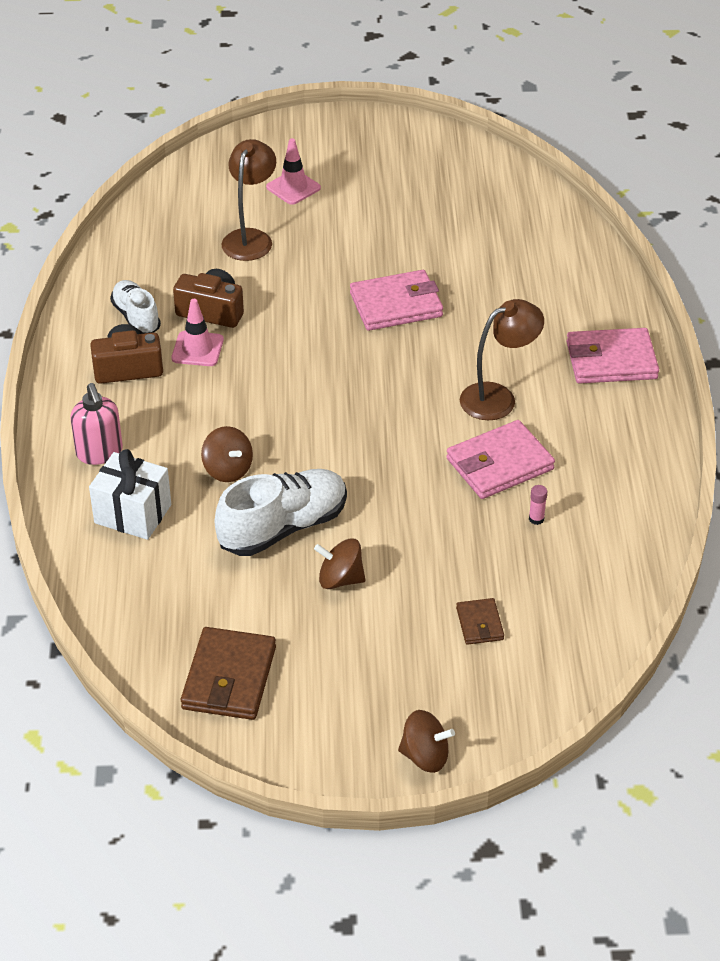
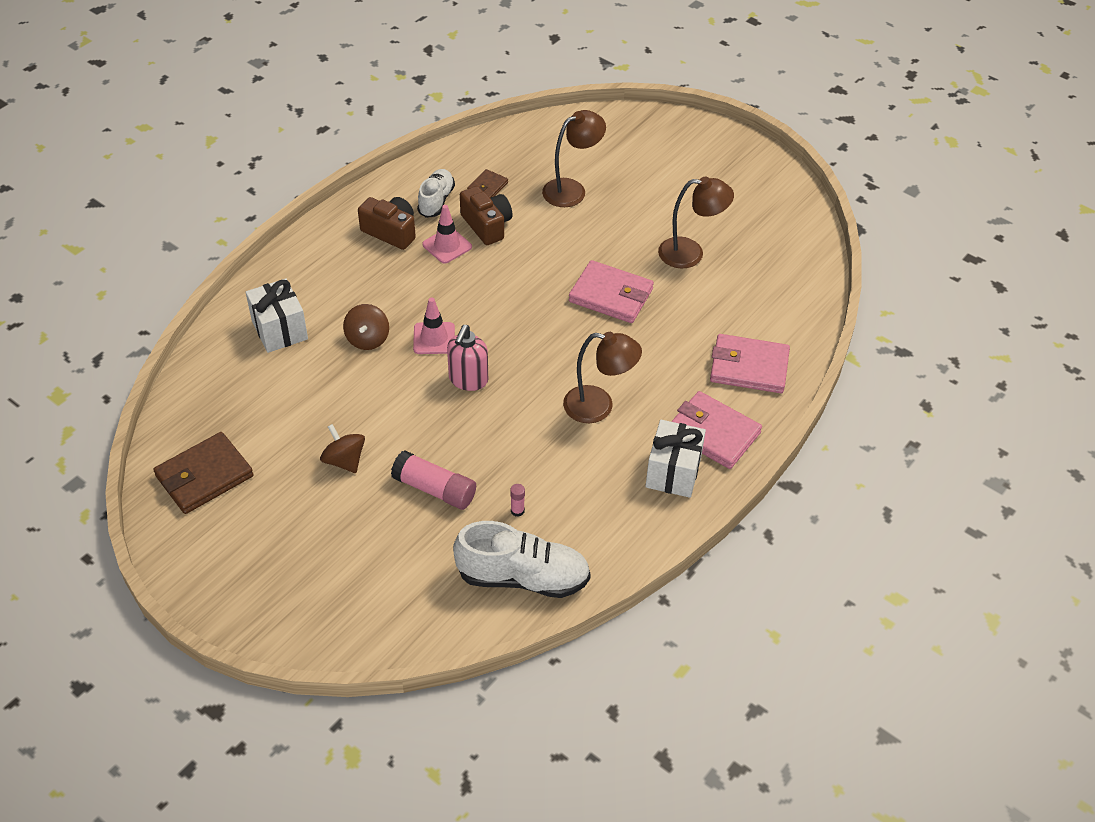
camera: 40 degrees right, 5 degrees up
pink soap dispenser [70,383,123,465] -> pink soap dispenser moved to [447,325,488,391]
white shoe [215,469,347,556] -> white shoe moved to [453,521,591,598]
pink traffic cone [266,138,321,205] -> pink traffic cone moved to [413,298,455,354]
brown spinning top [398,710,455,773] -> none
pink wallet [446,420,555,499] -> pink wallet moved to [710,334,790,393]
brown wallet [456,598,504,645] -> brown wallet moved to [467,169,508,198]
none -> pink glue stick [391,450,476,510]
none -> white gift [645,420,706,498]
none -> brown lamp [658,177,734,269]

